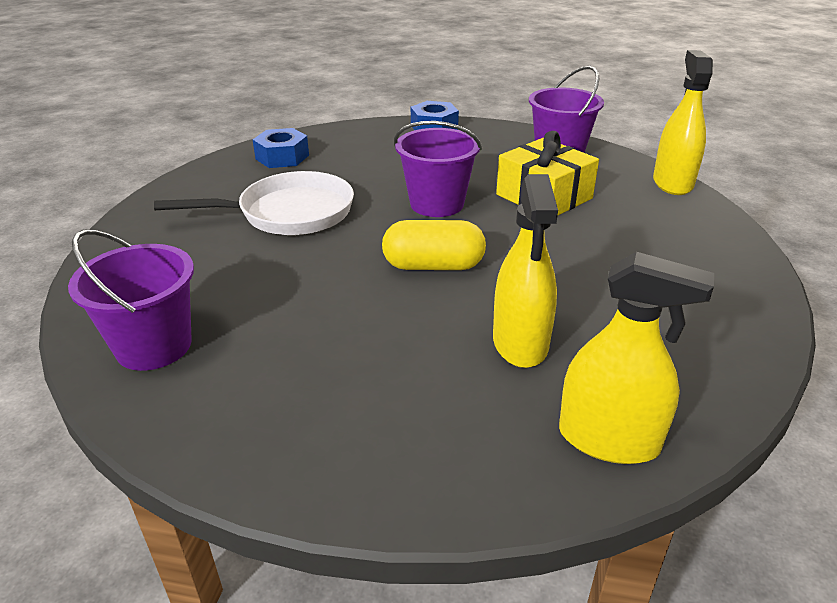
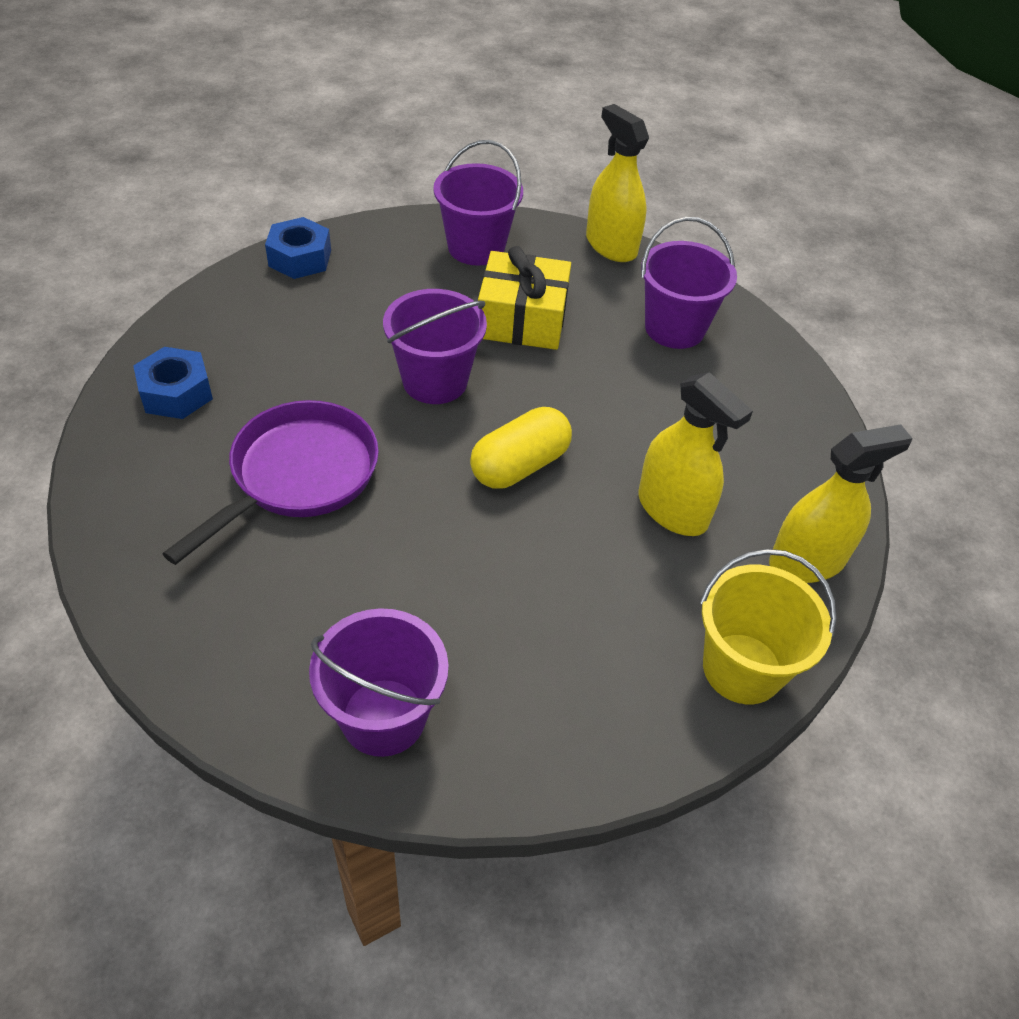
camera: 45 degrees left, 15 degrees up
white pan [154,171,354,235] -> purple pan [162,400,379,565]
none -> purple bucket [641,217,737,349]
none -> yellow bucket [700,549,837,704]

